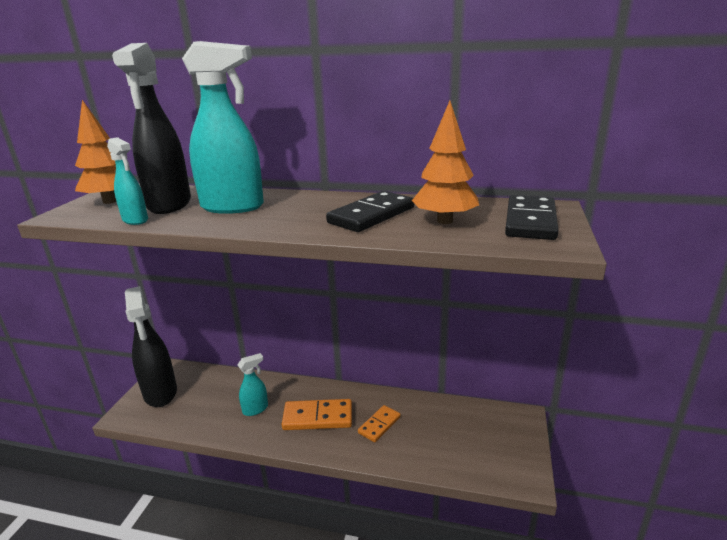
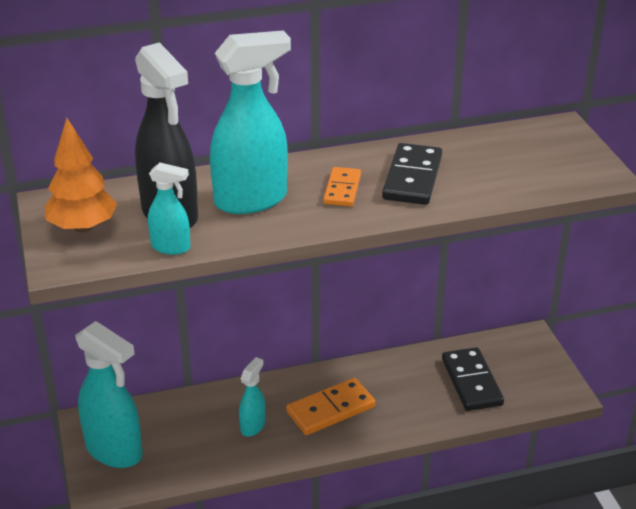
camera: 30 degrees left, 10 degrees up
black spray bottle [125,286,177,407] -> turquoise spray bottle [75,321,142,468]
orange domino [358,405,401,442] -> orange domino moved to [323,167,361,206]
orange tree [412,101,479,224] -> none
black domino [505,195,559,240] -> black domino moved to [442,347,504,411]

